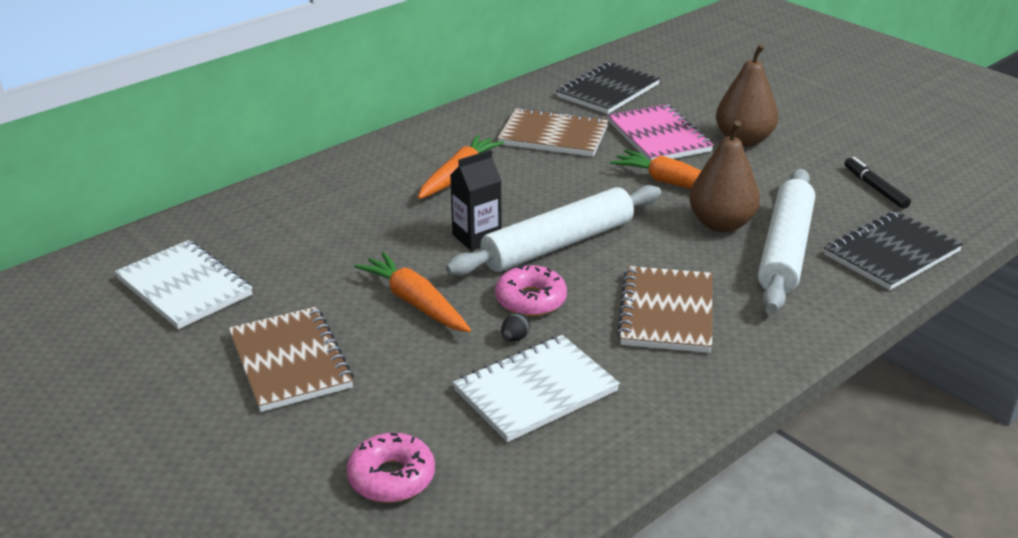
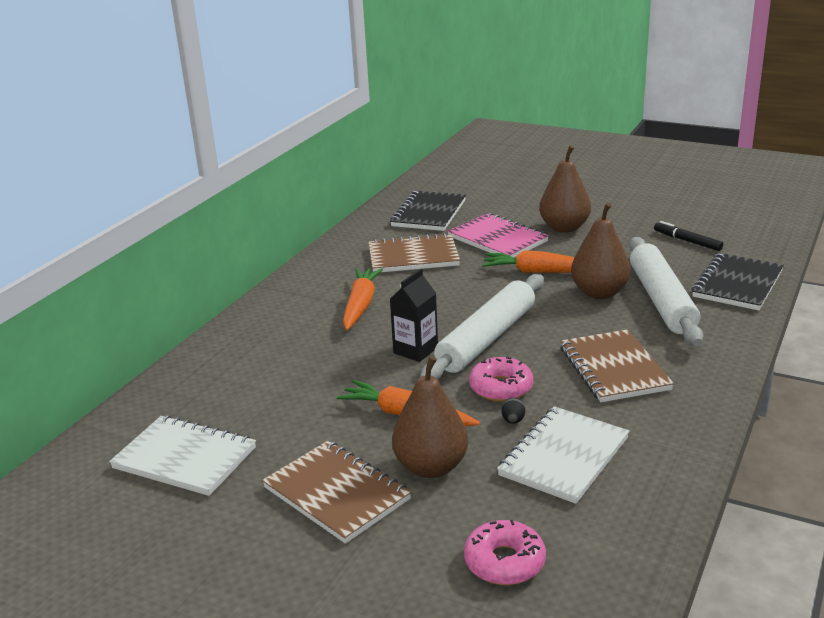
camera: 20 degrees left, 5 degrees down
none -> brown pear [392,356,468,478]

